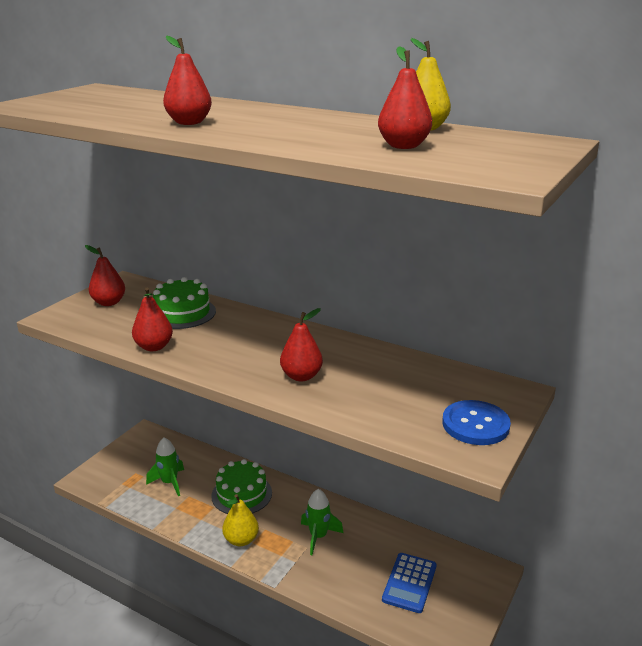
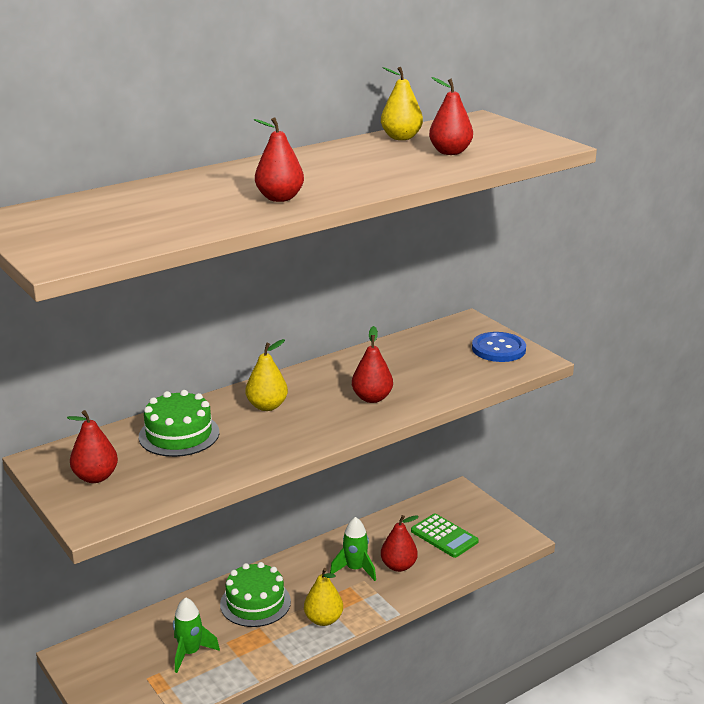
camera: 65 degrees left, 0 degrees up
red pear [132,288,173,351] -> red pear moved to [381,515,419,572]
blue calculator [382,553,437,613] -> green calculator [411,514,479,558]
none -> yellow pear [246,339,288,411]

